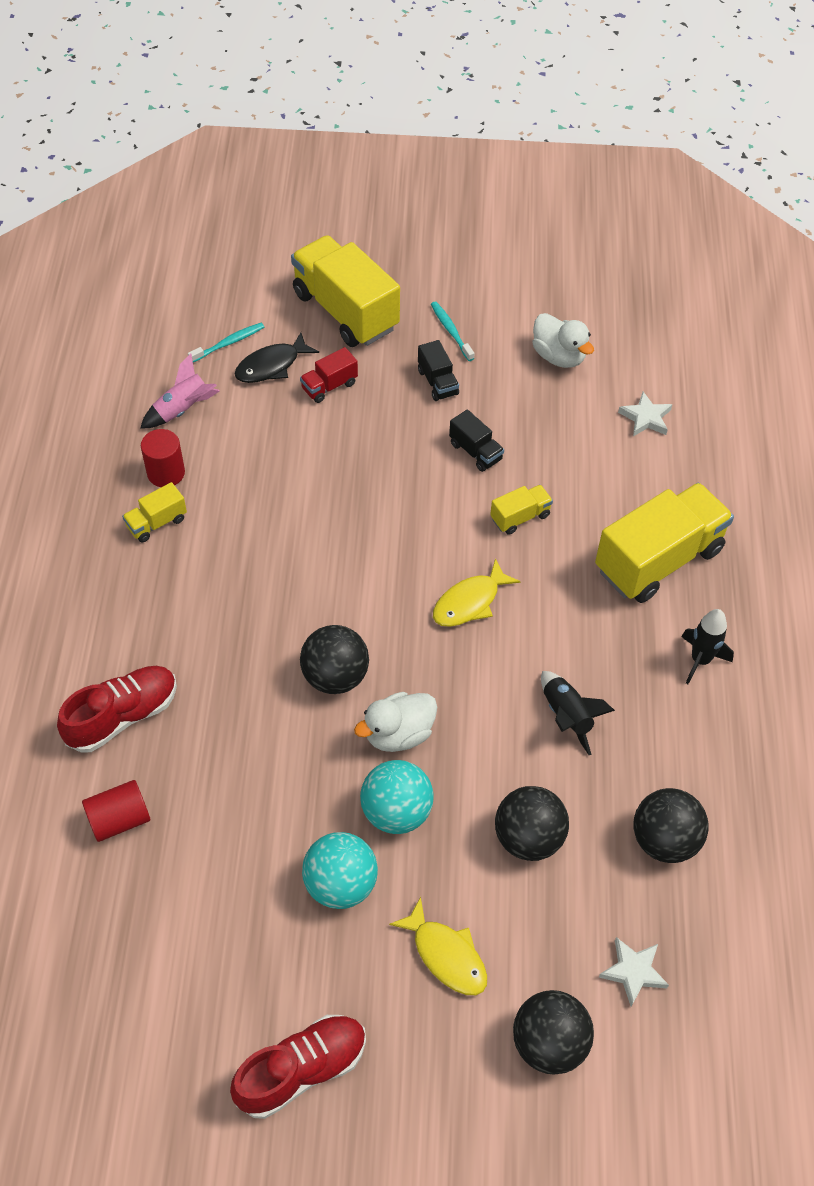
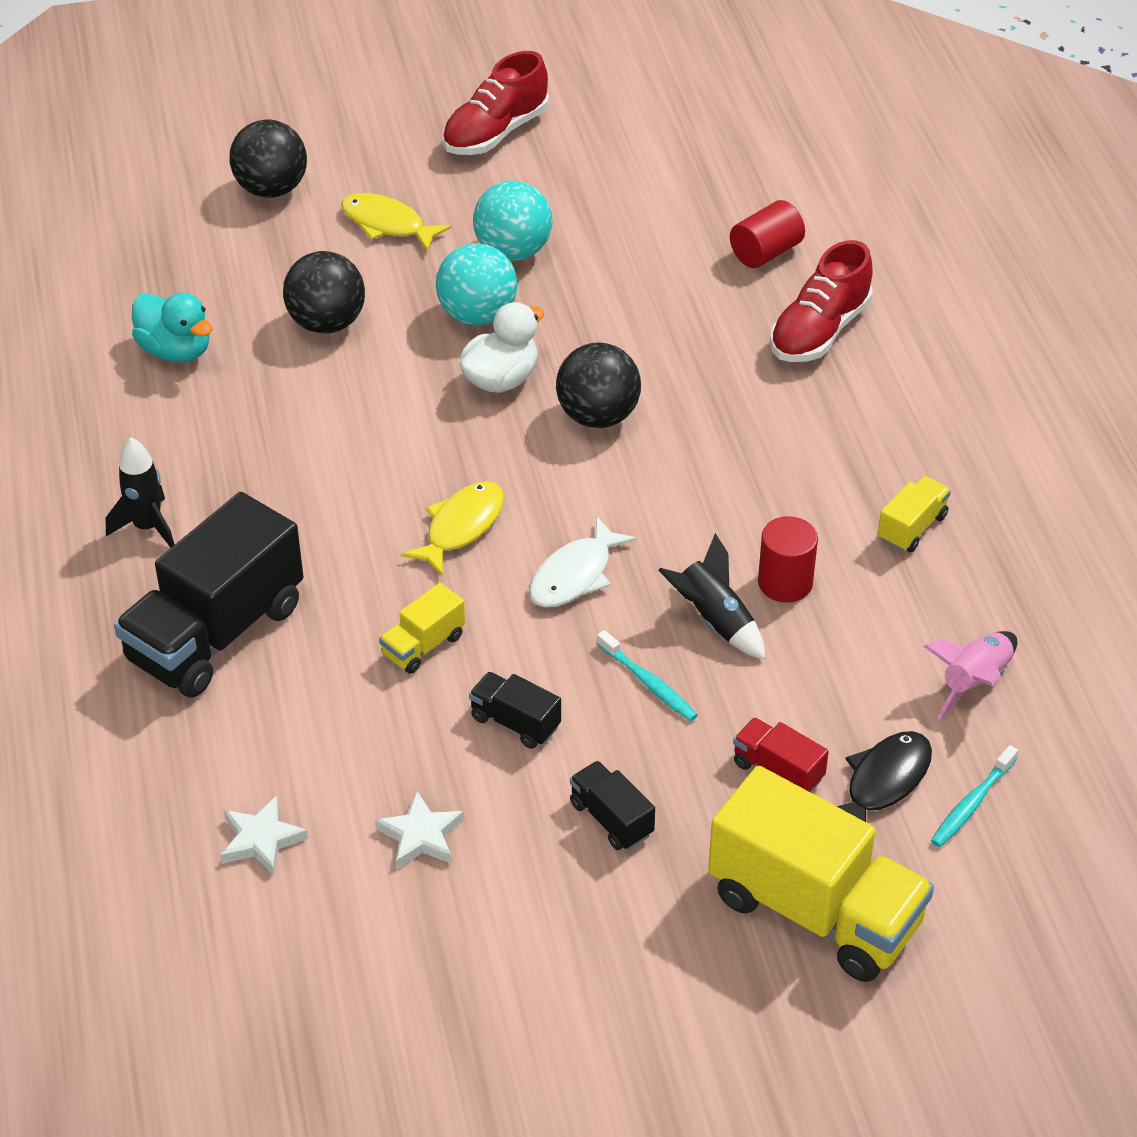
camera: 165 degrees right, 10 degrees down
red cylinder [141,429,185,487] -> red cylinder moved to [758,516,818,603]
red truck [300,347,358,403] -> red truck turned 90 degrees counterclockwise [733,717,829,792]
turquoise toothbrush [431,301,475,361] -> turquoise toothbrush moved to [597,630,698,721]
white duck [532,313,594,368] -> none
black rocket [541,671,615,755] -> black rocket moved to [658,533,765,659]
yellow truck [595,483,734,603] -> black truck [114,492,303,698]
white star [599,937,669,1007] -> white star moved to [375,790,464,869]
black ball [633,788,709,863] -> turquoise duck [132,293,213,362]
none -> white fish [529,517,637,608]

